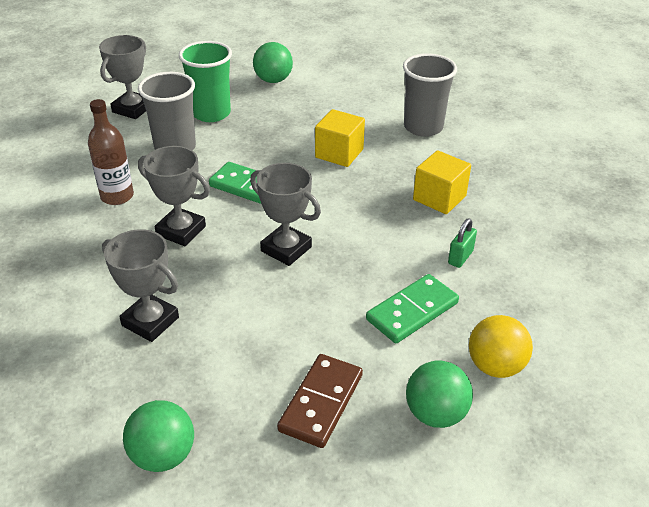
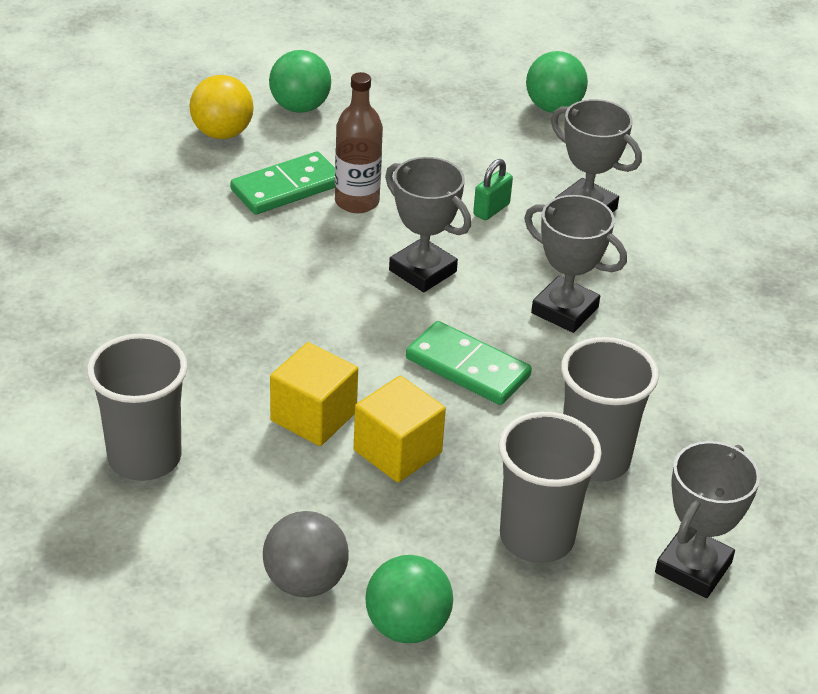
camera: 175 degrees left, 0 degrees up
brown bottle [88,99,134,205] -> brown bottle moved to [335,72,383,213]
green cup [179,41,232,122] -> grey cup [499,412,602,563]
brown domino [277,354,363,448] -> none
yellow cube [413,150,471,214] -> yellow cube moved to [354,376,446,483]
green padlock [448,218,477,268] -> green padlock moved to [473,159,513,221]
none -> grey ball [263,511,349,597]

